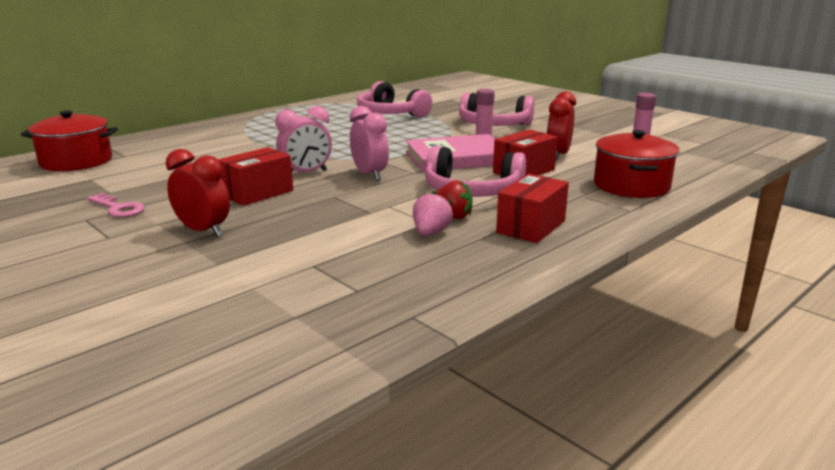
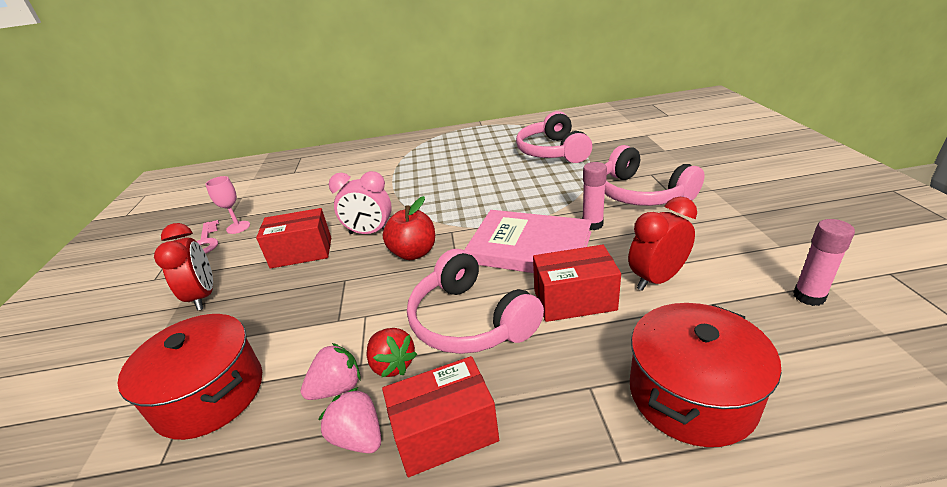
camera: 40 degrees right, 10 degrees up
red pot [21,111,118,171] -> red pot moved to [117,314,262,440]
pink clock [350,106,389,181] -> red apple [383,196,435,260]
none -> pink goblet [205,176,250,234]
none -> pink strawberry [318,387,381,453]

